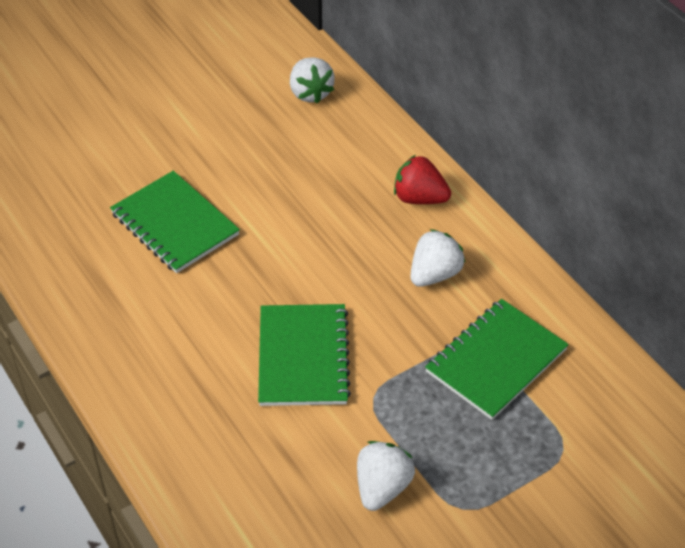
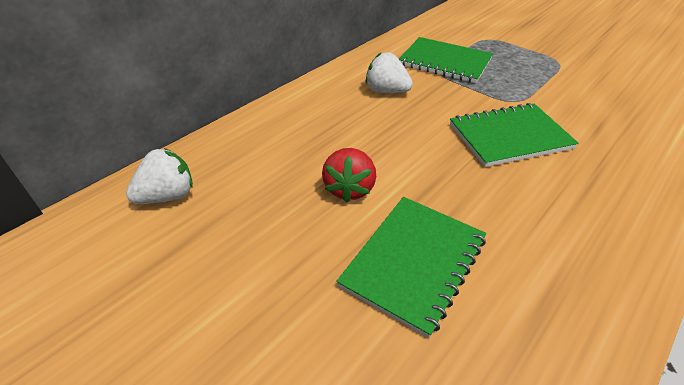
camera: 105 degrees left, 5 degrees down
white strawberry [357,441,415,511] -> none
red strawberry [394,155,451,204] -> red strawberry moved to [322,148,376,202]

